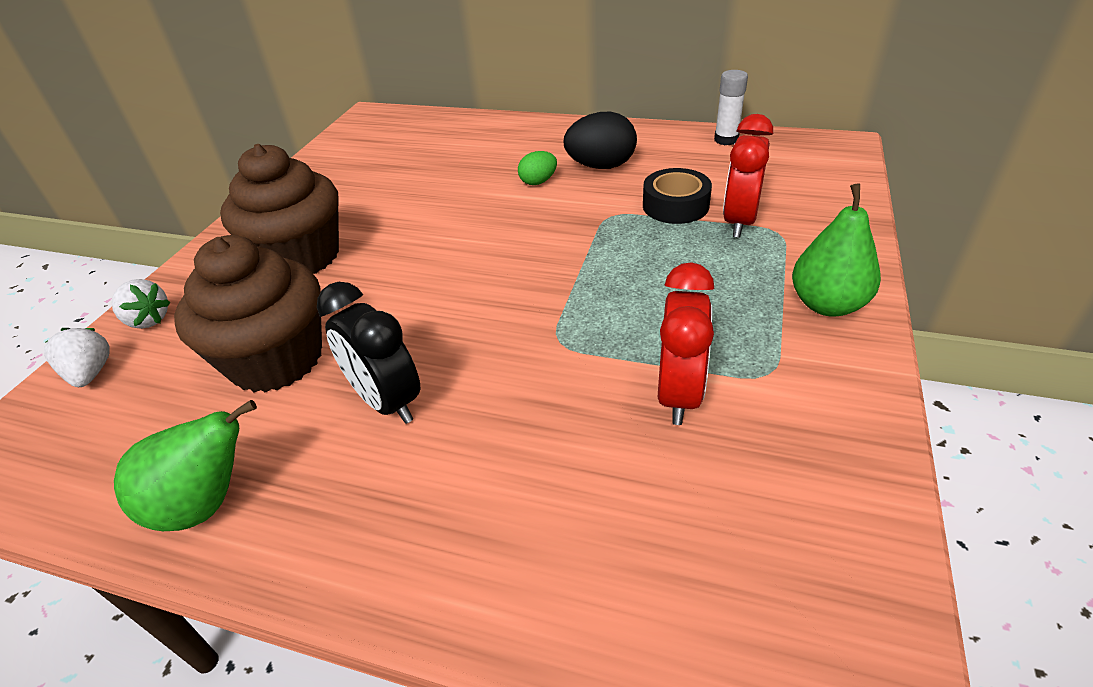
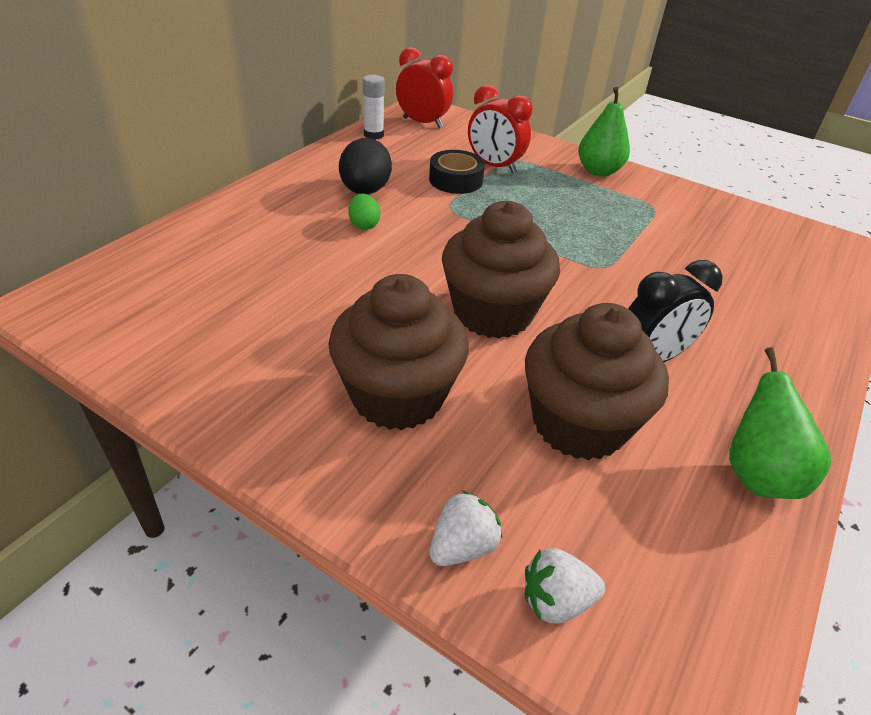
camera: 80 degrees left, 0 degrees up
red clock [658,262,714,425] -> red clock moved to [396,47,453,128]
none -> brown cupcake [442,201,560,338]

